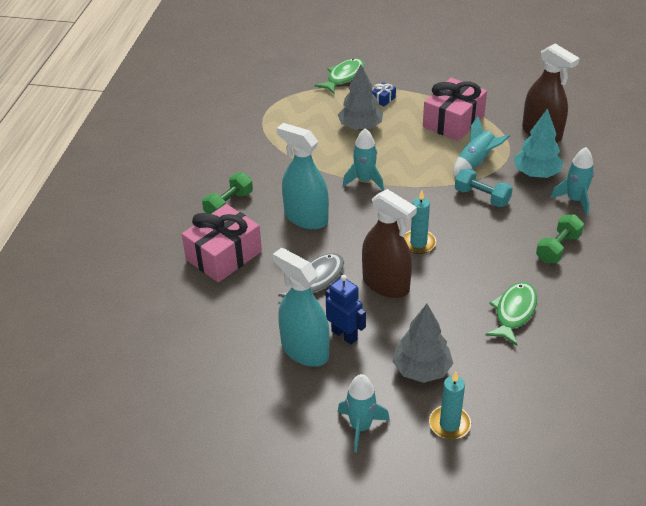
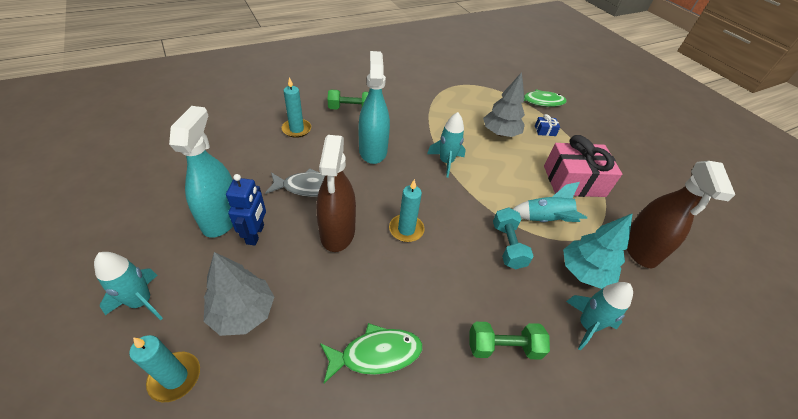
camera: 45 degrees right, 5 degrees up
pink gift [182,204,262,282] -> turquoise candle [282,77,311,138]

